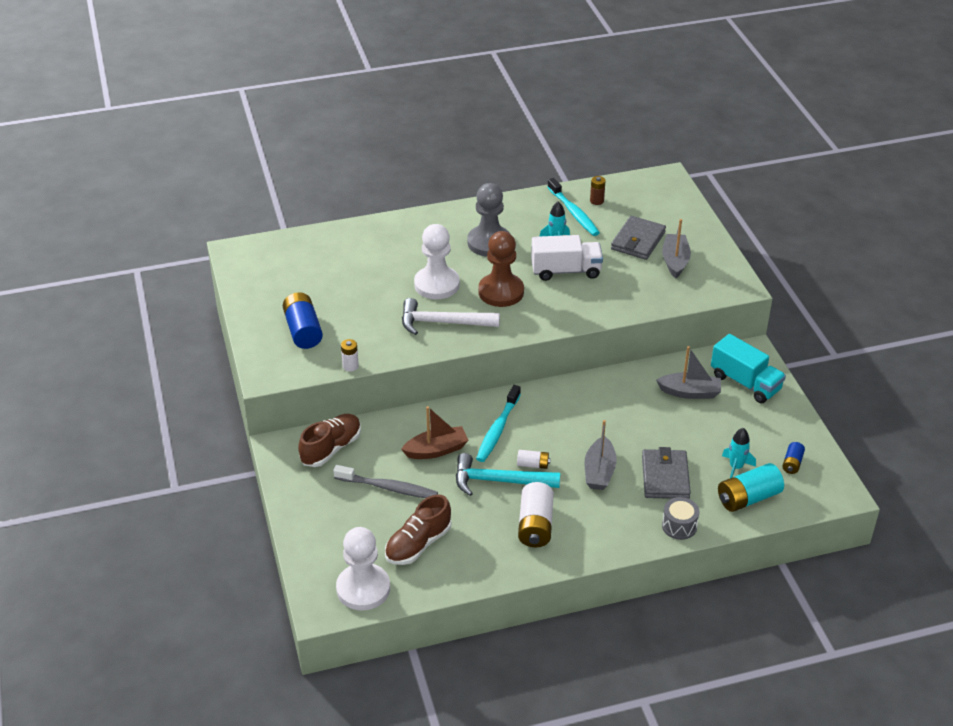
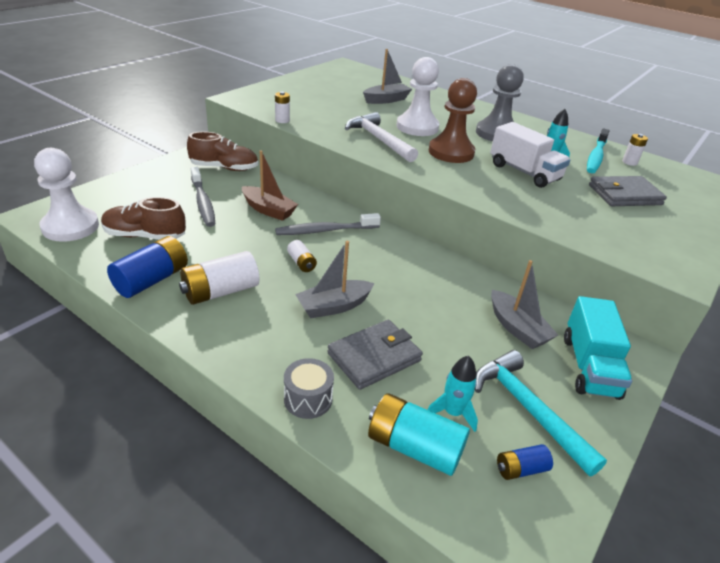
camera: 50 degrees right, 5 degrees down
blue battery [283,292,323,349] -> blue battery moved to [107,236,188,298]
turquoise hammer [456,453,560,496] -> turquoise hammer moved to [475,350,607,476]
turquoise toothbrush [476,385,521,462] -> grey toothbrush [275,213,381,235]
brown battery [590,176,606,205] -> white battery [622,134,648,166]
grey boat [662,219,691,279] -> grey boat moved to [363,49,412,104]

